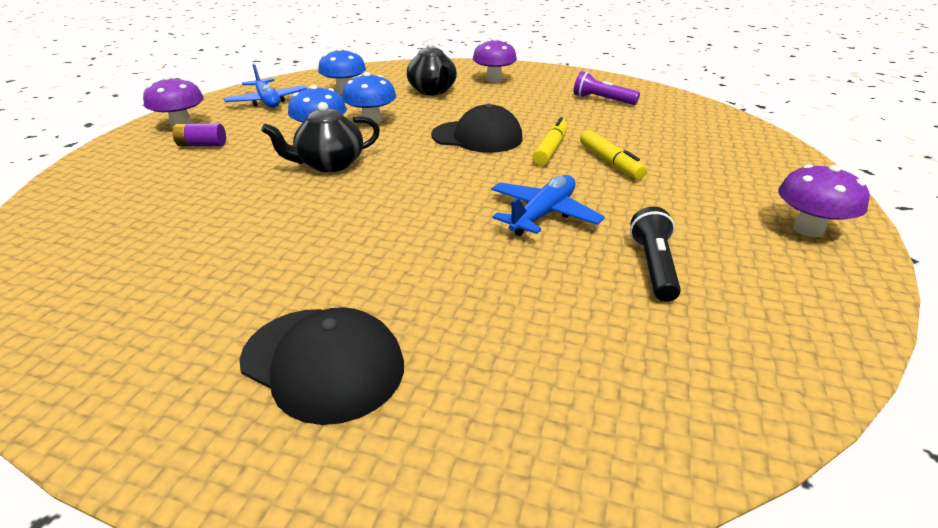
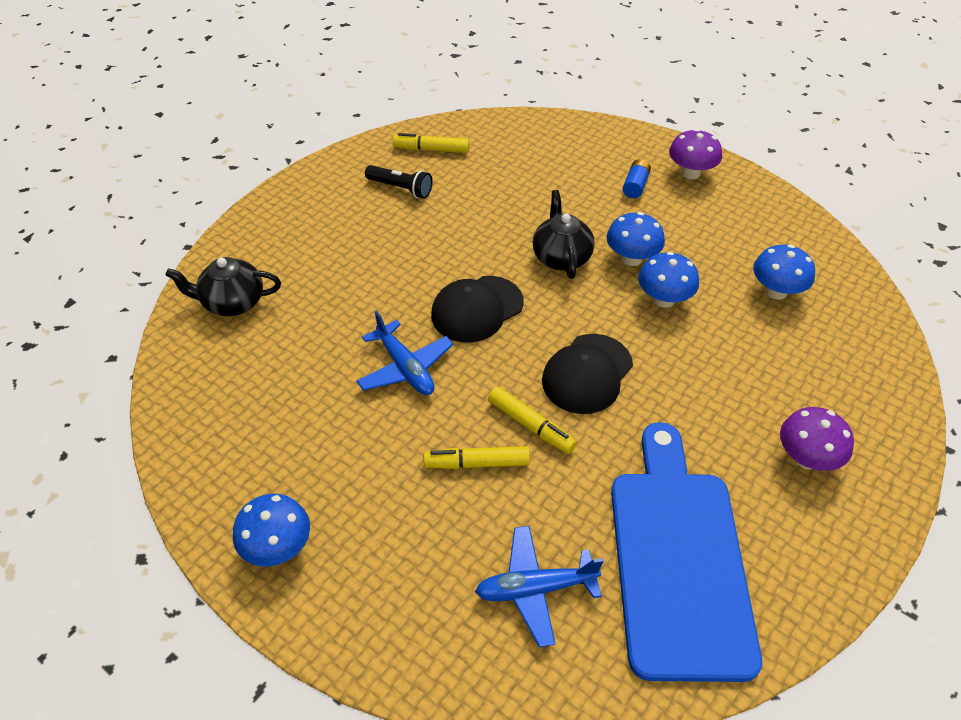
camera: 110 degrees right, 15 degrees up
purple battery [172,124,226,146] -> blue battery [623,159,651,198]
blue plane [223,63,307,108] -> blue plane moved to [475,526,604,647]
black cap [239,307,404,425] -> black cap moved to [431,276,524,342]
black teapot [407,42,457,95] -> black teapot moved to [165,257,281,316]
purple flashlight [574,71,640,105] -> blue cutting board [611,422,762,682]
black flashlight [630,207,681,302] -> black flashlight moved to [365,165,433,199]
purple mushroom [778,164,870,237] -> blue mushroom [233,494,310,567]
none -> yellow marker [393,133,469,153]

